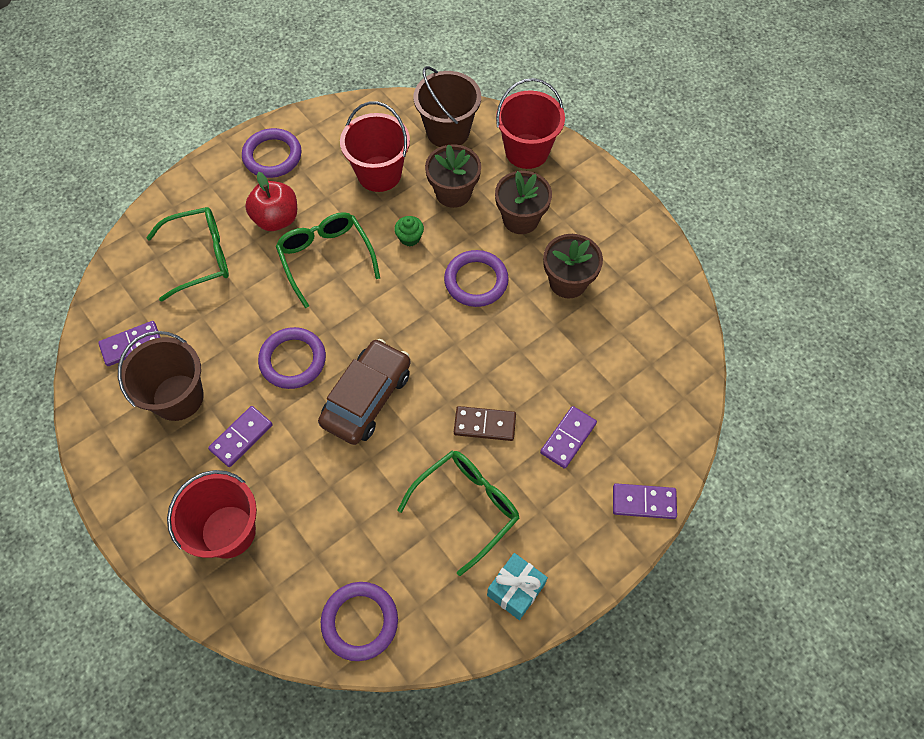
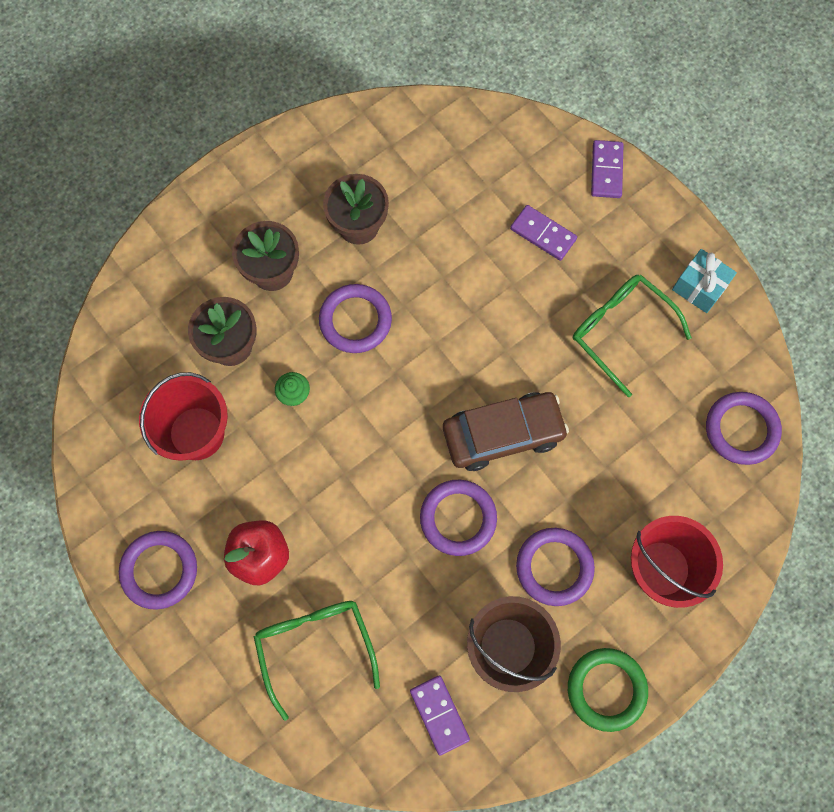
camera: 90 degrees left, 10 degrees up
purple domino [208,406,273,467] -> purple ring [516,528,595,606]
green glasses [276,212,380,308] -> none
brown car [318,339,411,445] -> brown car turned 135 degrees clockwise [443,392,569,471]
brown bucket [413,66,481,147] -> none
brown domino [454,406,516,441] -> none
red bucket [496,78,565,169] -> none
none -> green ring [568,648,648,732]

